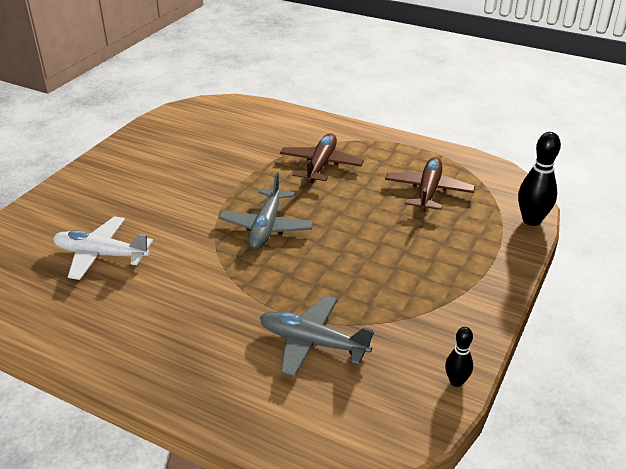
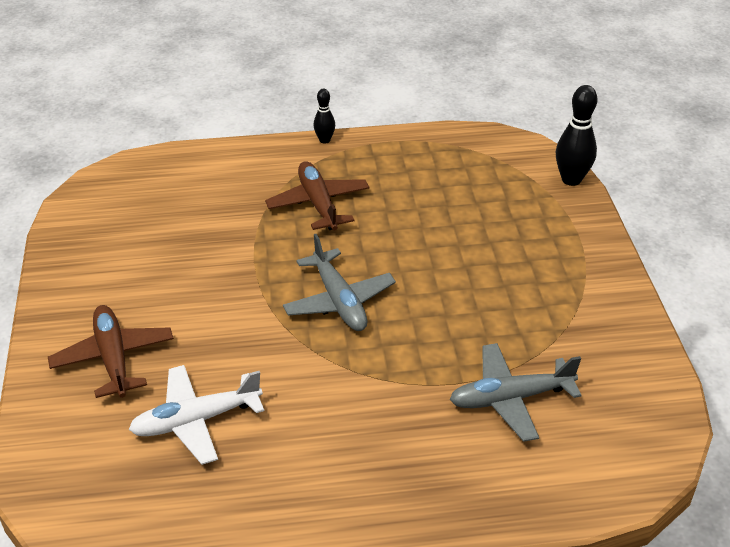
camera: 35 degrees left, 5 degrees up
brown plane [385,157,475,212] -> brown plane moved to [48,305,174,398]
black bowling pin [445,327,473,387] -> black bowling pin moved to [313,89,335,144]

